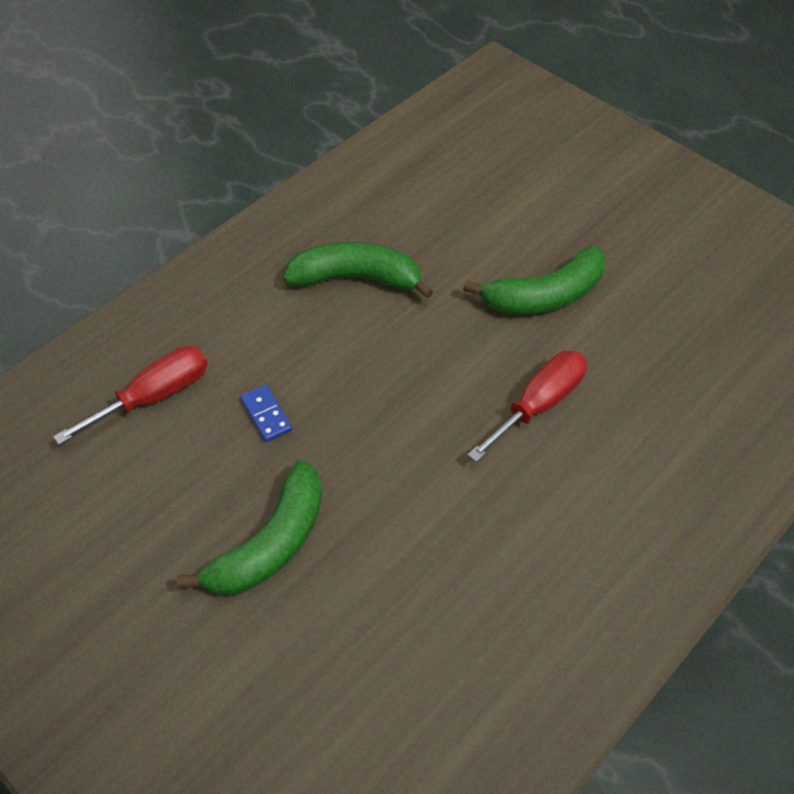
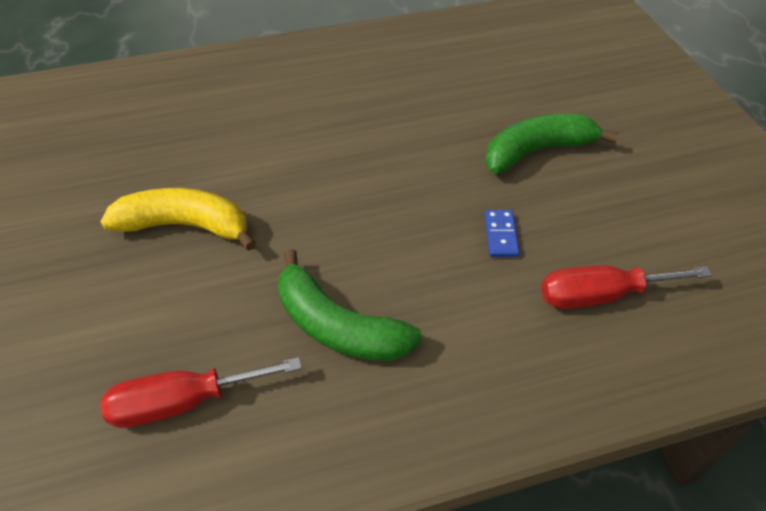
camera: 150 degrees left, 5 degrees down
green banana [463,246,606,315] -> yellow banana [100,188,256,251]
red screwdriver [468,351,587,462] -> red screwdriver moved to [100,357,302,428]

